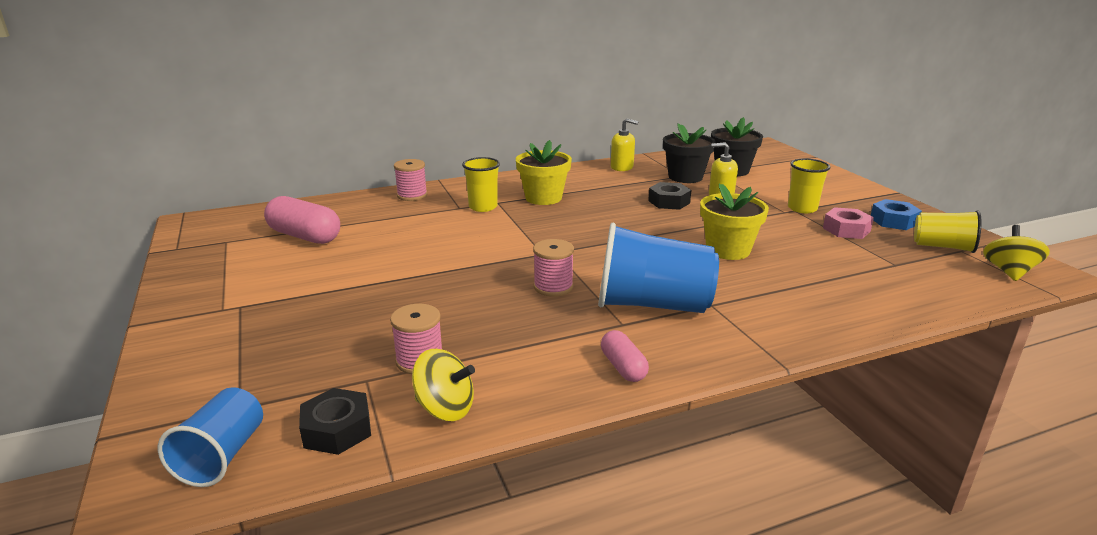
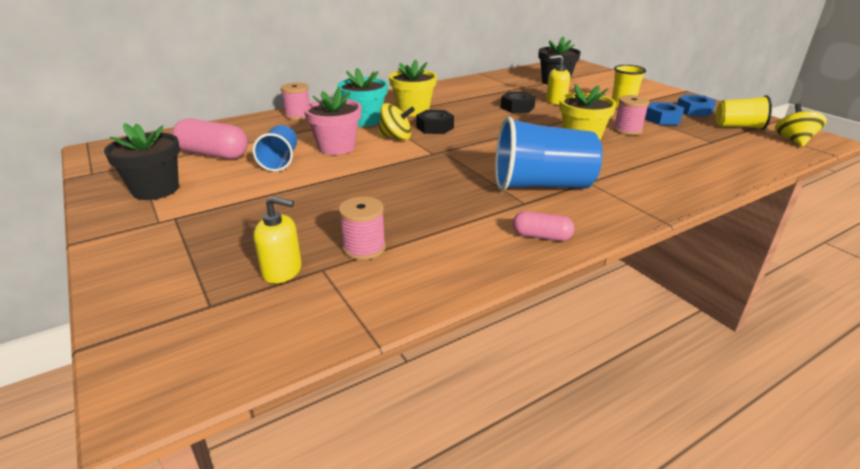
camera: 10 degrees left, 5 degrees up
blue cup [158,387,263,487] -> blue cup moved to [252,125,297,171]
black nut [299,388,371,455] -> black nut moved to [416,110,454,134]
yellow spinning top [412,349,475,421] -> yellow spinning top moved to [378,103,415,140]
yellow cup [462,157,500,212] -> turquoise flower pot [337,68,388,127]
pink spool [533,239,574,296] -> pink spool moved to [613,95,649,135]
pink capsule [601,330,649,382] -> pink capsule turned 45 degrees counterclockwise [512,211,574,241]
yellow soap dispenser [611,118,639,171] -> yellow soap dispenser moved to [253,196,302,284]
black flower pot [663,123,716,183] -> black flower pot moved to [104,123,180,200]
pink nut [823,207,874,239] -> blue nut [645,102,684,125]
none -> pink flower pot [304,87,361,155]

